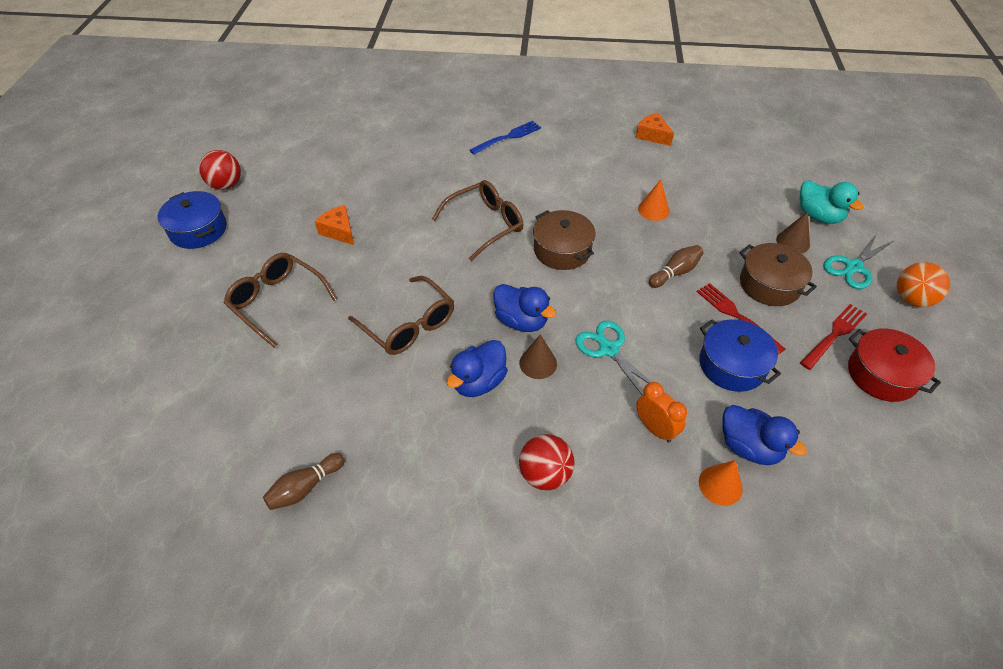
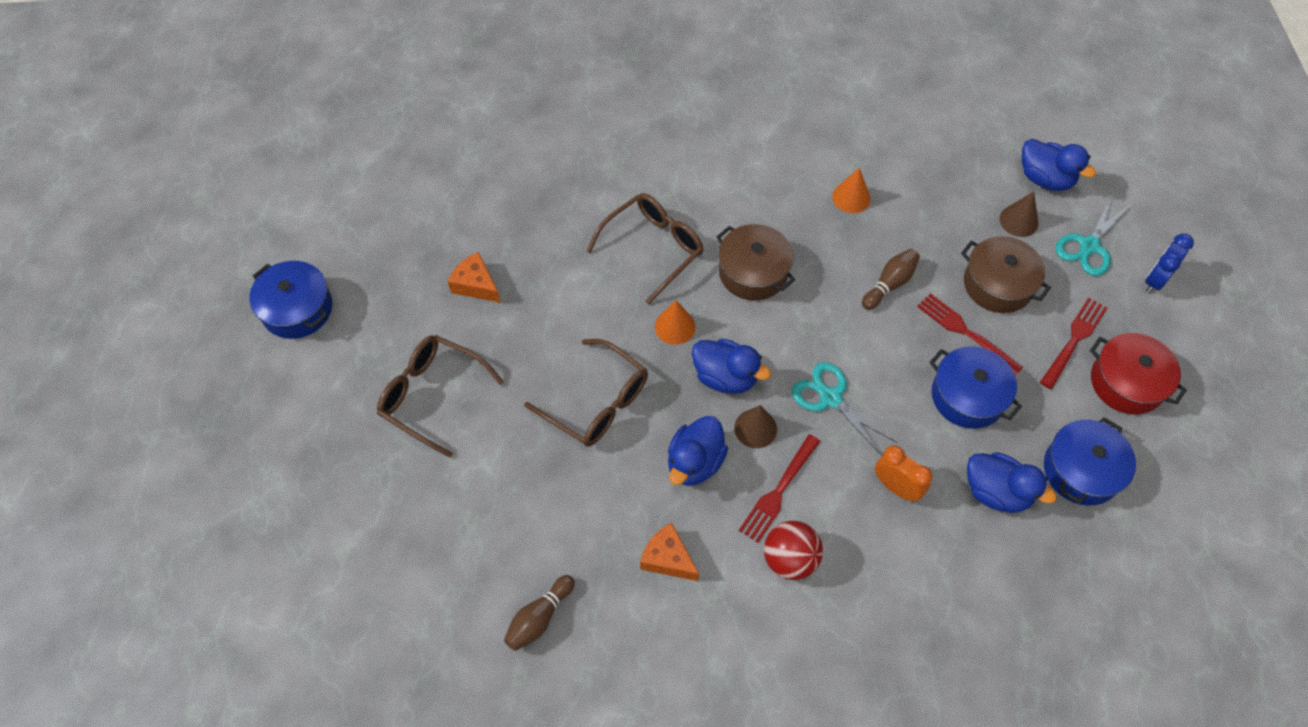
camera: 10 degrees left, 10 degrees up
red ball [199,150,241,190] -> none
blue fork [469,121,541,155] -> none
orange cheese [636,113,674,146] -> orange cheese moved to [640,523,699,581]
orange cone [699,460,743,506] -> orange cone moved to [655,300,696,345]
turquoise duck [799,180,863,224] -> blue duck [1022,139,1096,191]
orange ball [897,262,950,307] -> blue clock [1145,233,1194,293]
none -> red fork [739,434,820,543]
none -> blue pot [1044,417,1136,506]

